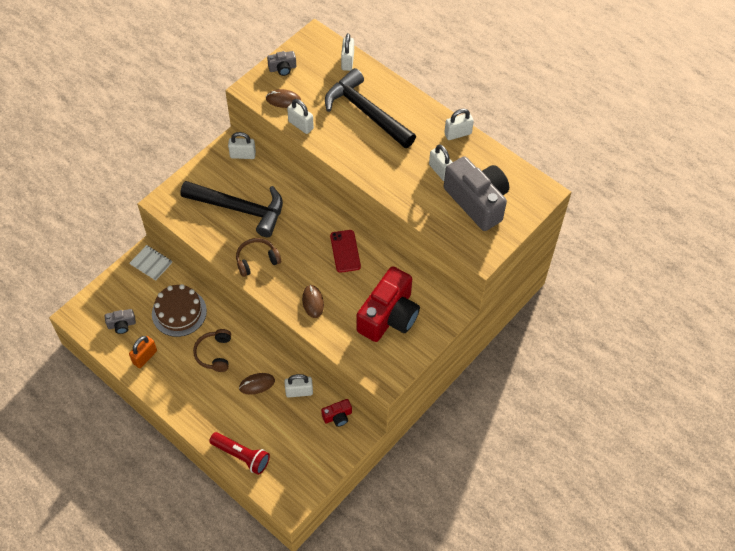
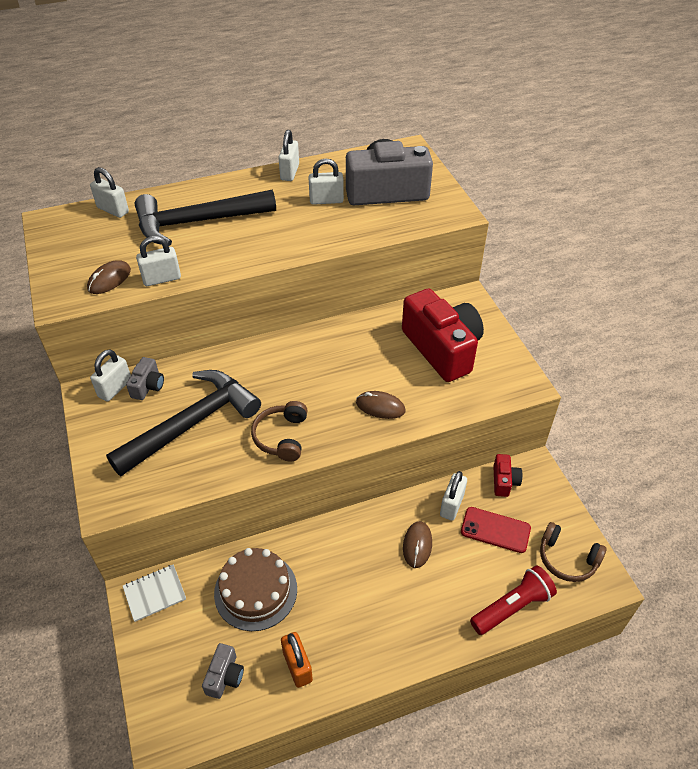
camera: 60 degrees left, 10 degrees down
brown headphones [193,329,231,372] -> brown headphones moved to [540,522,607,582]
grey camera [267,51,296,76] -> grey camera moved to [126,357,164,400]
red phone [330,230,361,273] -> red phone moved to [461,507,531,553]

